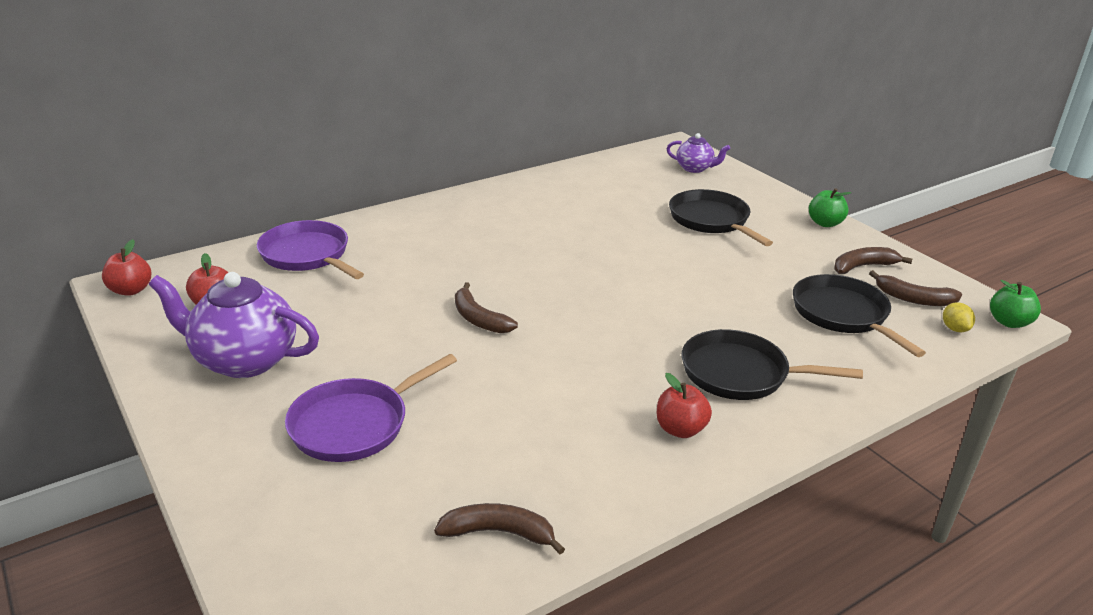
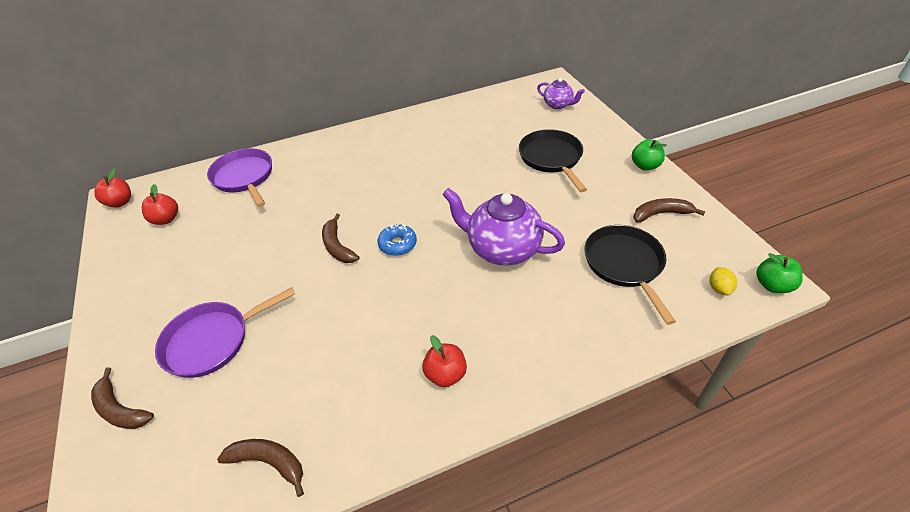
camera: 15 degrees right, 15 degrees up
purple teapot [149,272,319,378] -> purple teapot moved to [443,188,565,266]
black pan [681,329,863,400] -> none
brown banana [869,270,962,306] -> brown banana moved to [91,367,154,429]
none -> blue donut [378,223,417,256]

